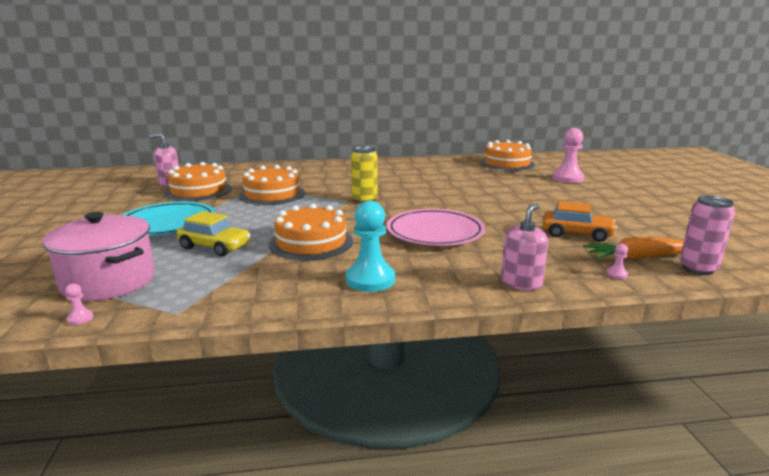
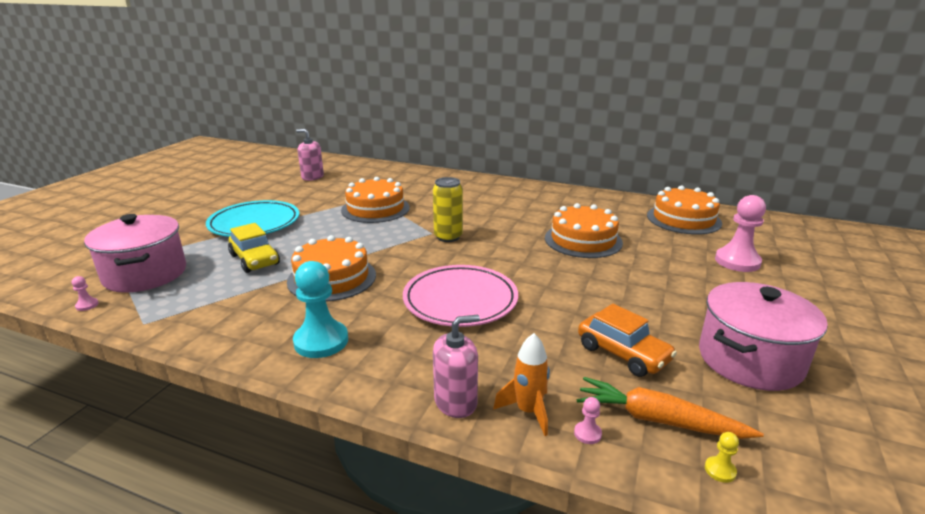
camera: 30 degrees right, 5 degrees up
orange cake [165,162,232,201] -> orange cake moved to [545,203,623,258]
pink can [680,195,735,275] -> yellow pawn [705,432,739,483]
none -> orange rocket [493,333,550,436]
none -> pink pot [699,282,828,391]

